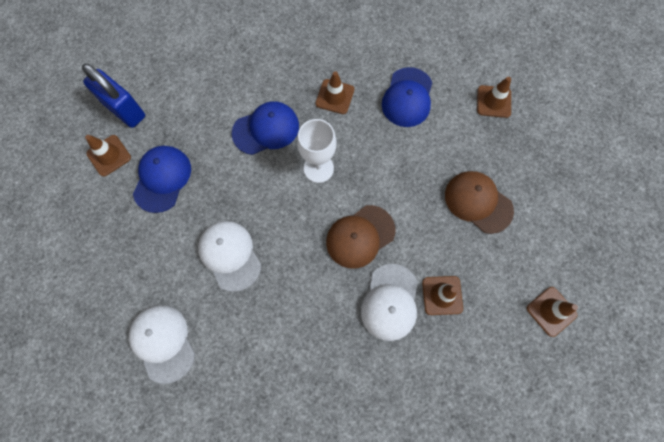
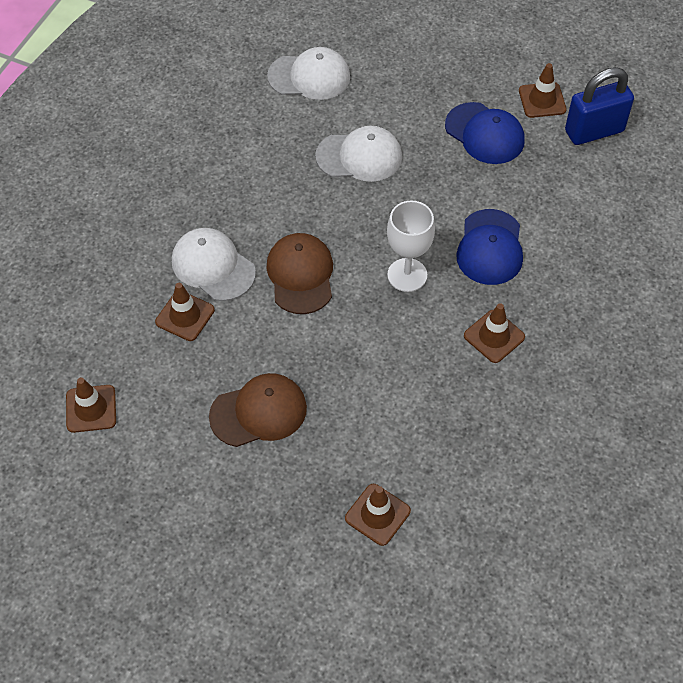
camera: 120 degrees right, 15 degrees down
blue cap [382,67,432,127] -> none

